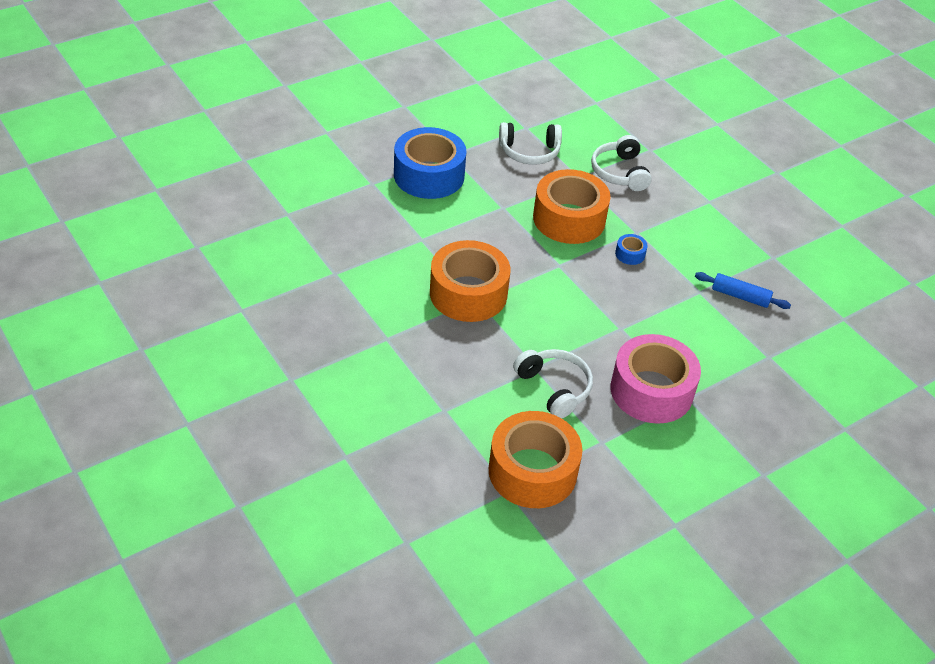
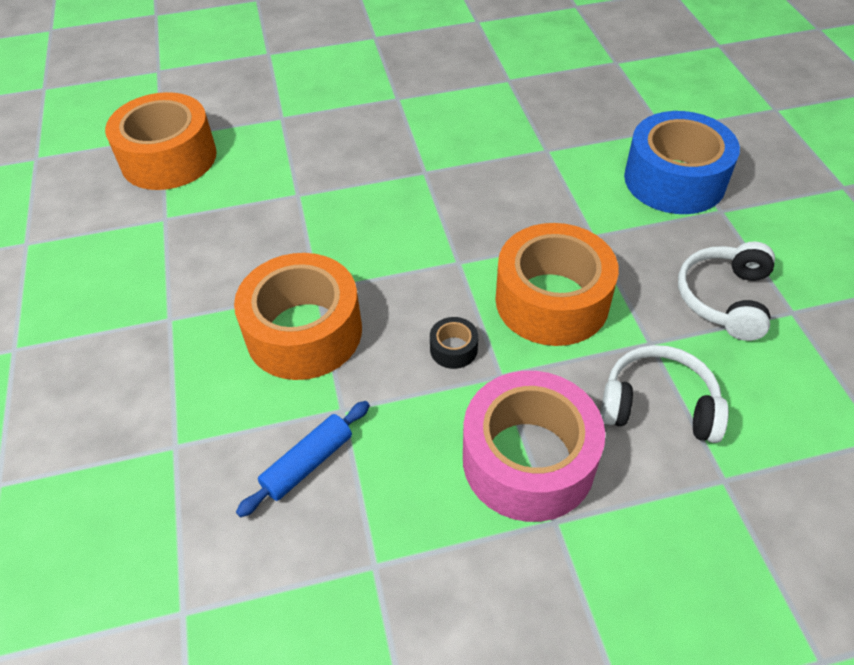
camera: 115 degrees right, 5 degrees up
orange tape [430,240,510,322] -> orange tape moved to [234,253,362,380]
white headphones [513,349,593,418] -> none
pink tape [610,334,701,424] -> pink tape moved to [463,371,605,522]
blue tape [615,234,648,265] -> black tape [430,317,478,369]

